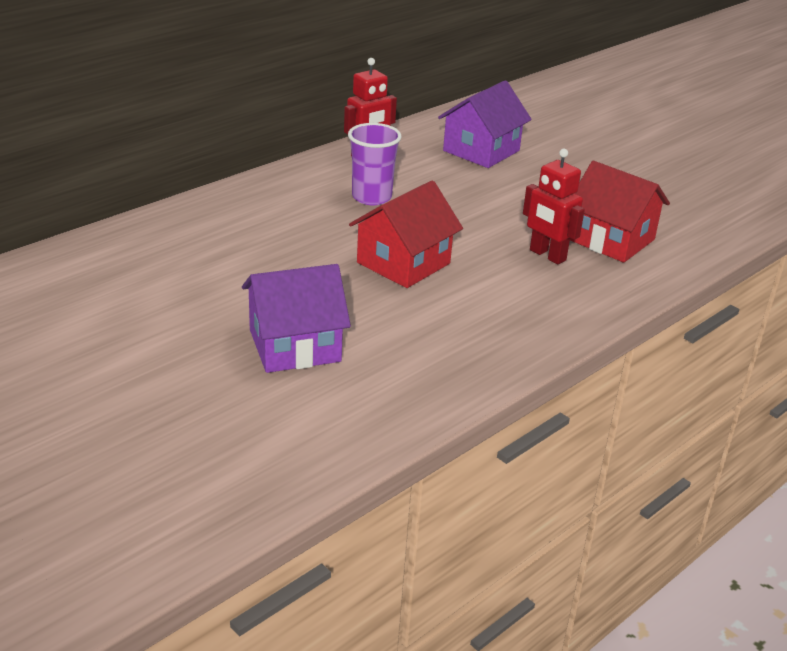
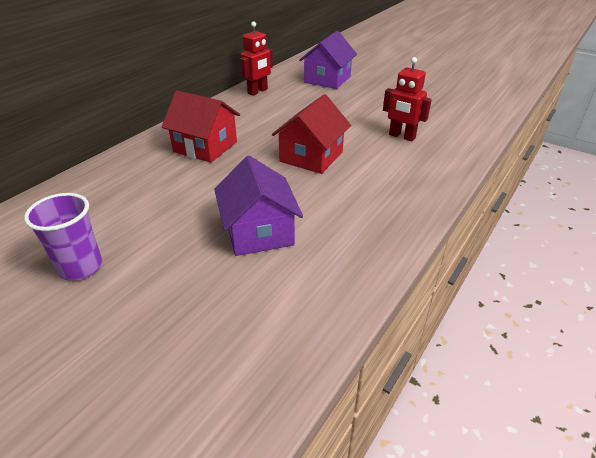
camera: 10 degrees left, 5 degrees up
purple house [242,264,351,373] -> purple house turned 75 degrees counterclockwise [214,156,303,256]
purple cup [348,123,402,205] -> purple cup moved to [24,193,102,281]
red house [570,161,670,263] -> red house moved to [161,91,240,163]

